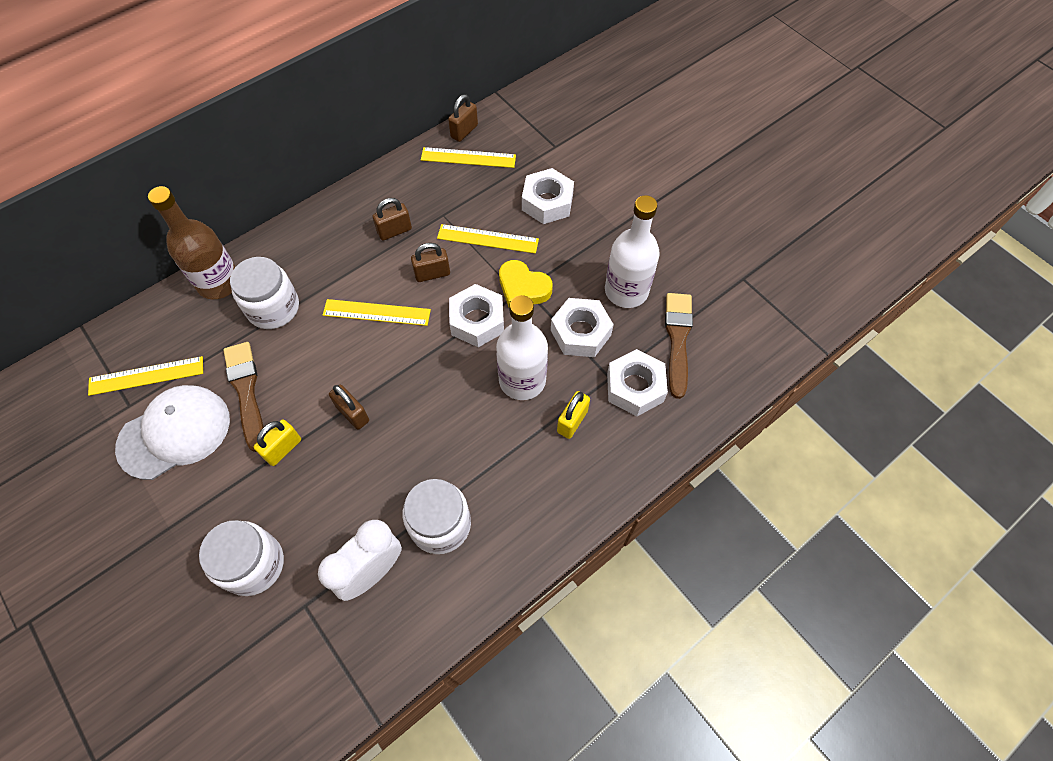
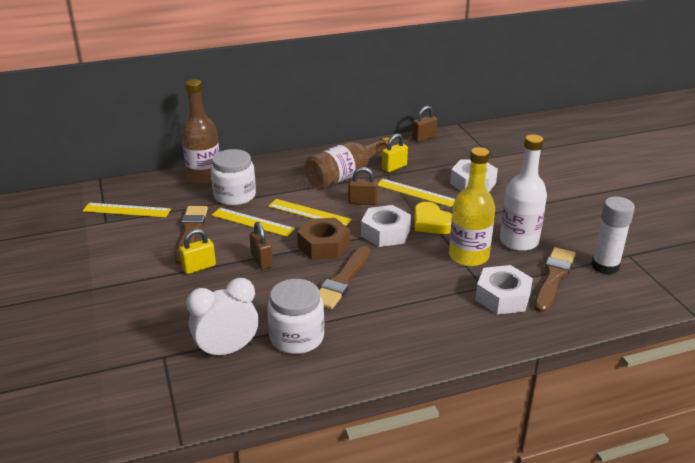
camera: 20 degrees right, 30 degrees down
white cap [115,385,230,480] -> none
white jar [199,520,284,596] -> none
brown padlock [373,198,412,241] -> brown bottle [304,137,393,190]
yellow ruler [421,147,516,168] -> yellow ruler moved to [211,208,295,237]
white bottle [496,295,548,400] -> none
white nut [551,298,614,357] -> yellow bottle [449,147,495,267]
yellow padlock [557,391,590,439] -> yellow padlock moved to [382,134,408,172]
none -> brown nut [297,218,350,260]
none -> brown brush [319,246,371,309]
none -> white glue stick [591,197,635,274]

